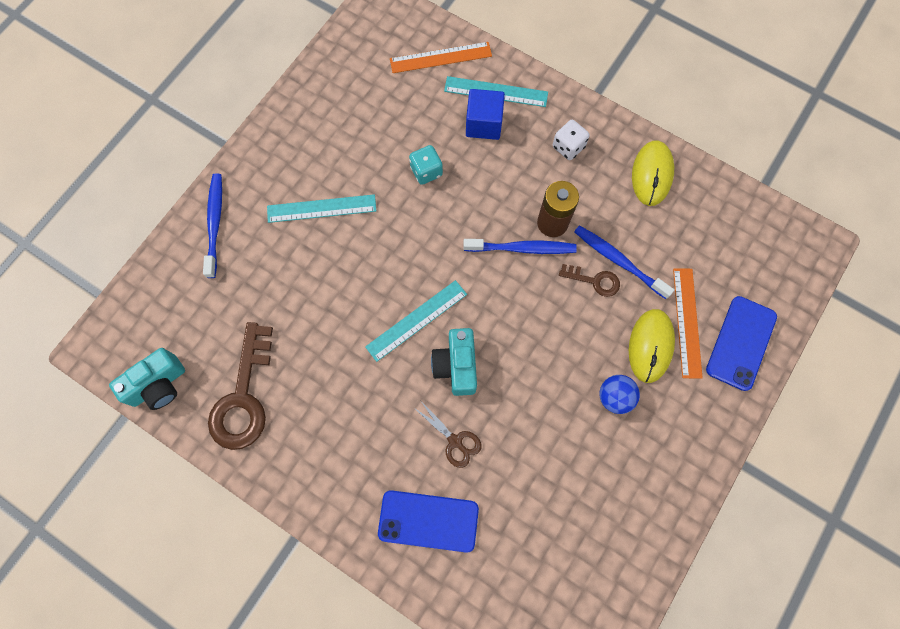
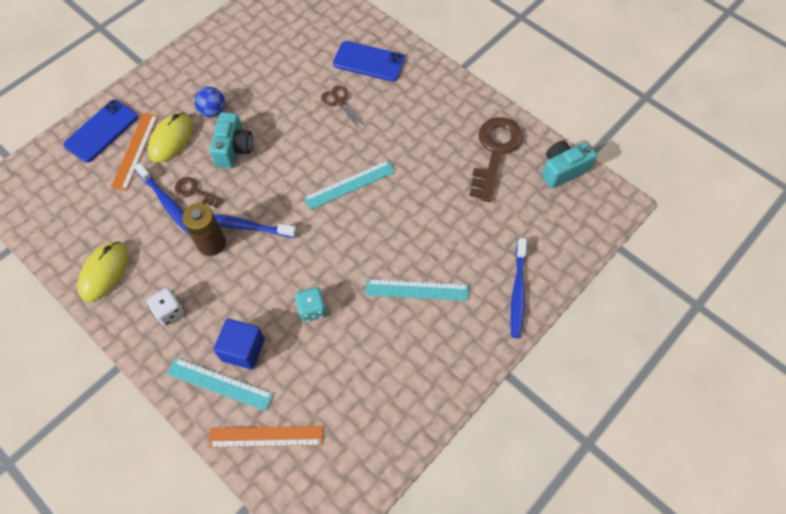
camera: 170 degrees left, 10 degrees down
turquoise camera [431,328,477,396] -> turquoise camera moved to [210,112,253,168]

